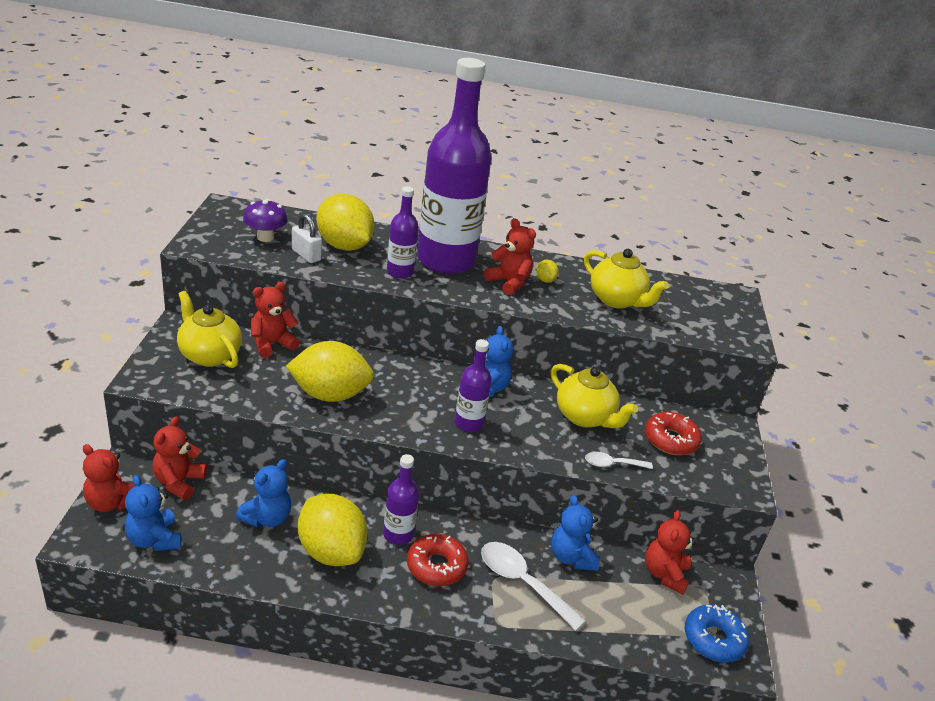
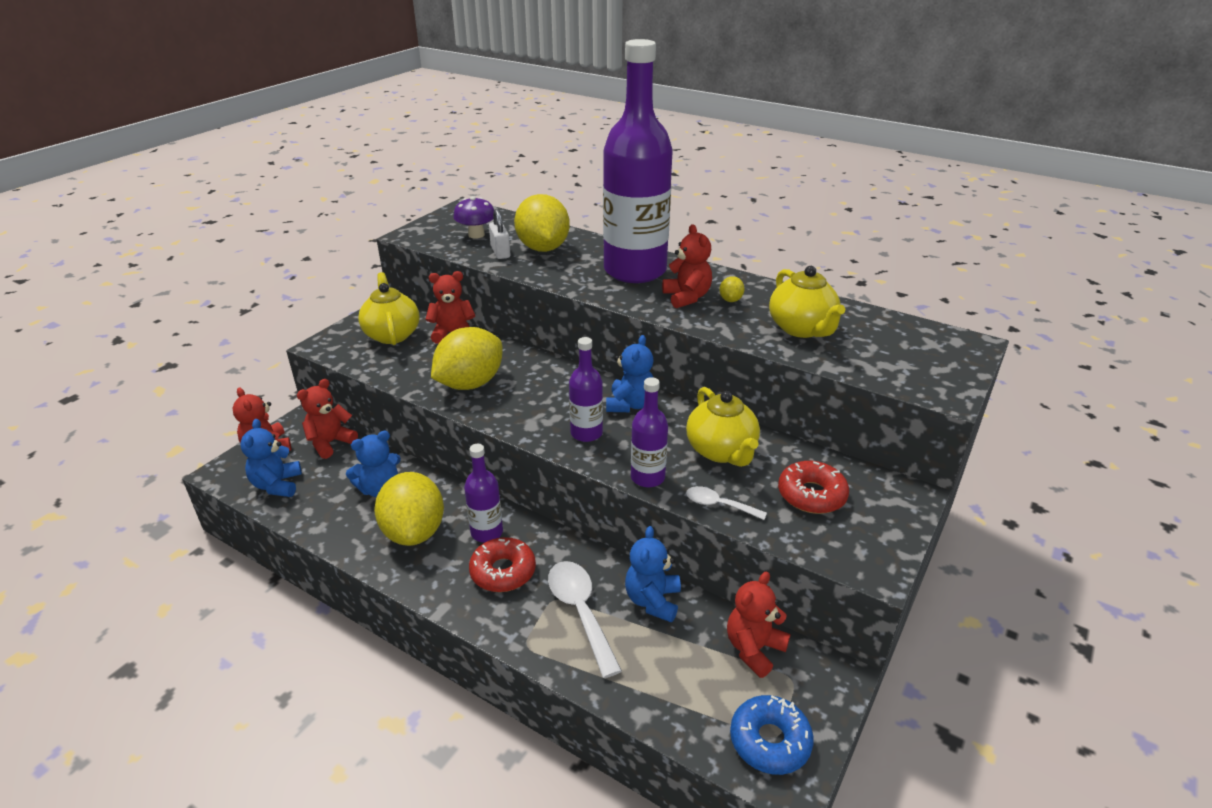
camera: 30 degrees right, 0 degrees up
yellow lemon [286,341,374,402] -> yellow lemon turned 75 degrees counterclockwise [431,327,503,390]
purple bottle [387,186,419,279] -> purple bottle moved to [631,377,668,487]

